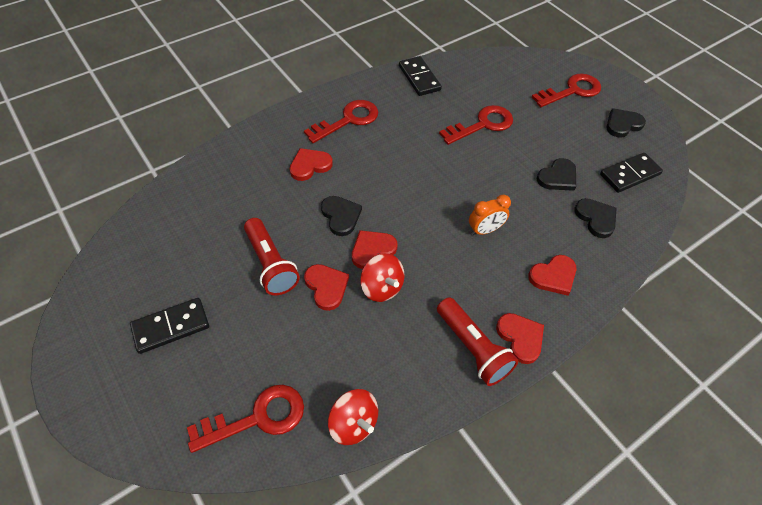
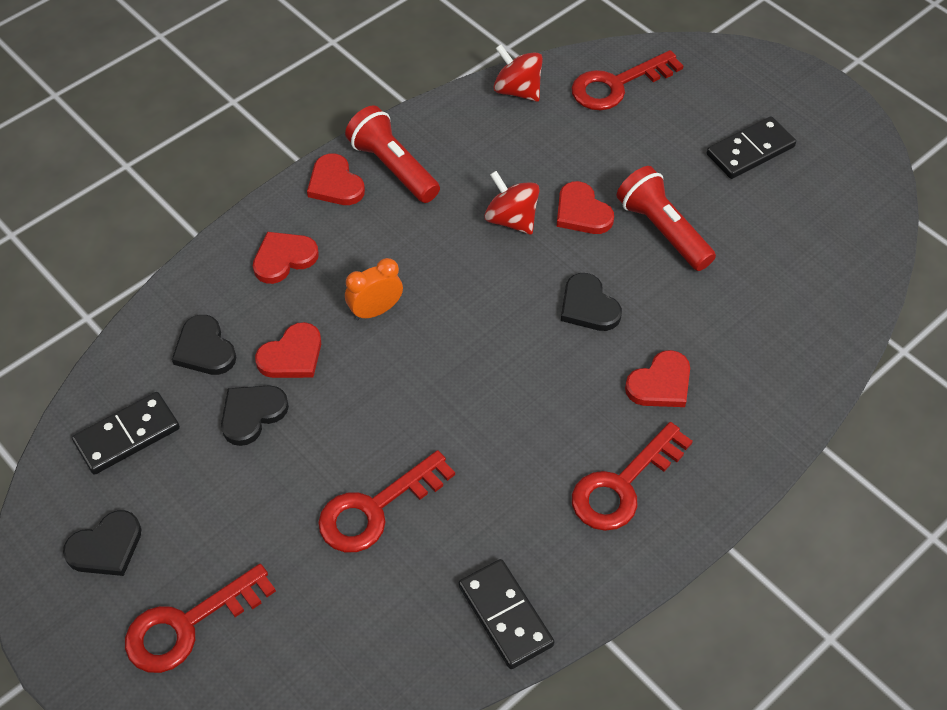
camera: 175 degrees right, 0 degrees up
red heart [352,230,398,269] -> red heart moved to [255,322,321,378]

